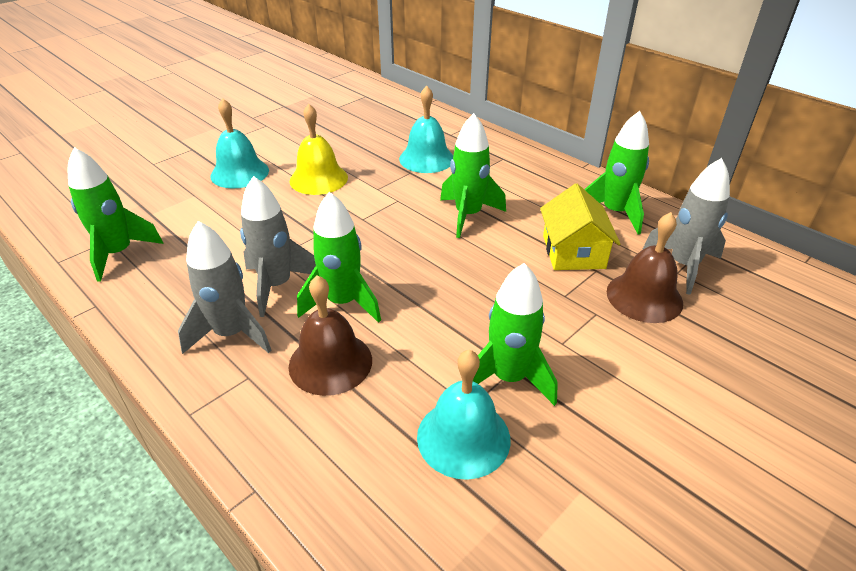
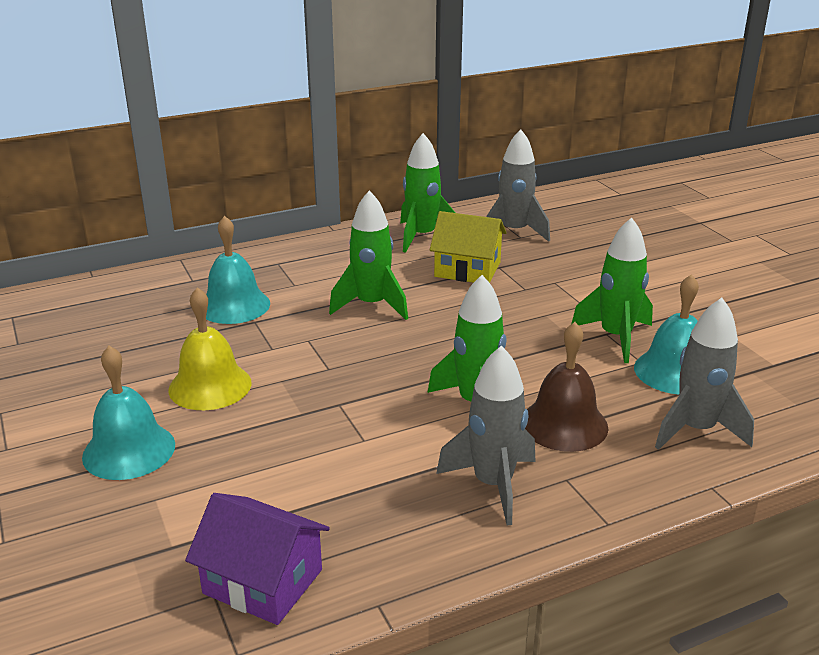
camera: 70 degrees left, 10 degrees down
green rocket [68,147,164,282] -> purple house [185,493,330,625]
grey rocket [240,176,316,317] -> grey rocket moved to [655,298,754,450]
brown bell [607,212,683,323] -> none

